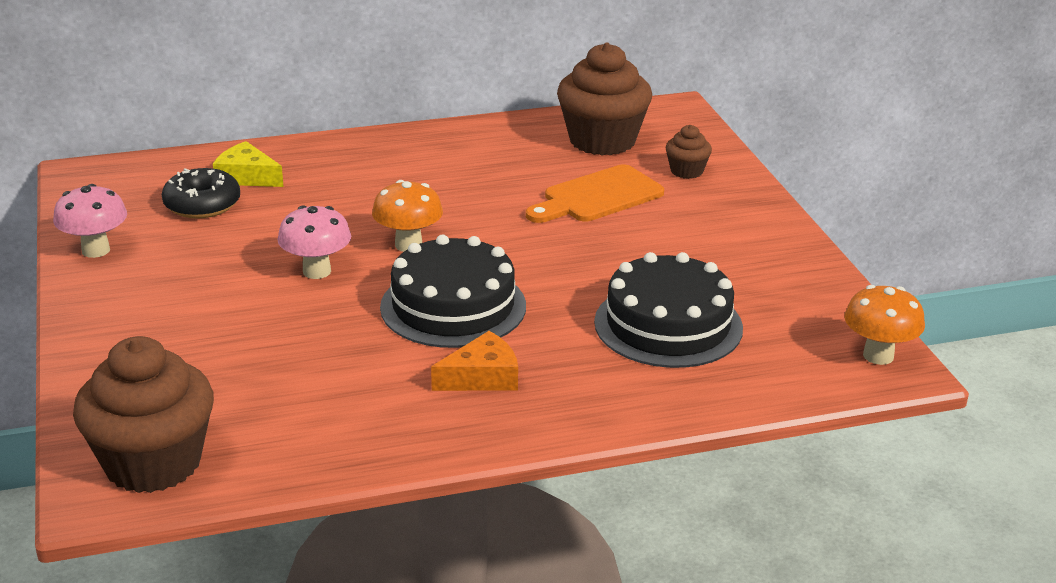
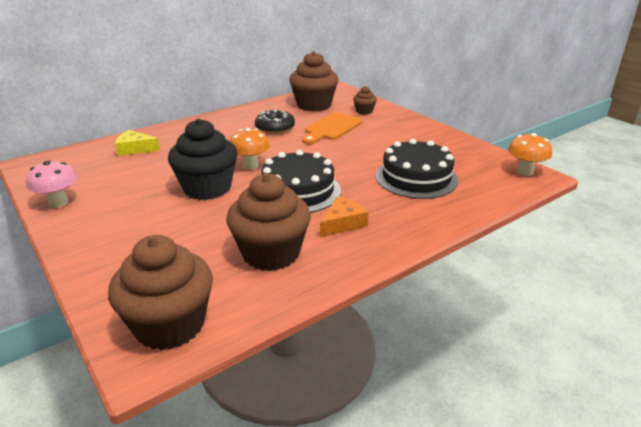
camera: 20 degrees left, 0 degrees up
black donut [162,168,240,219] -> black donut moved to [255,110,295,134]
pink mushroom [278,205,351,279] -> black cupcake [168,119,238,200]
none -> brown cupcake [226,174,311,271]

